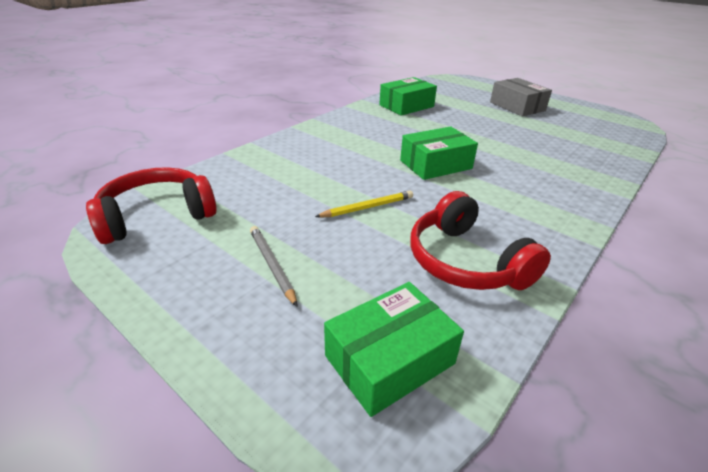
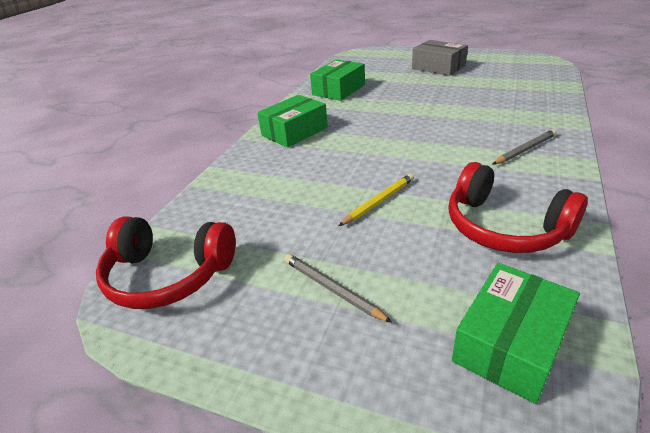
camera: 15 degrees left, 0 degrees up
red headphones [86,167,217,244] -> red headphones turned 120 degrees counterclockwise [96,216,236,309]
green box [400,127,478,180] -> green box moved to [257,95,328,148]
none -> grey pencil [492,129,557,165]

